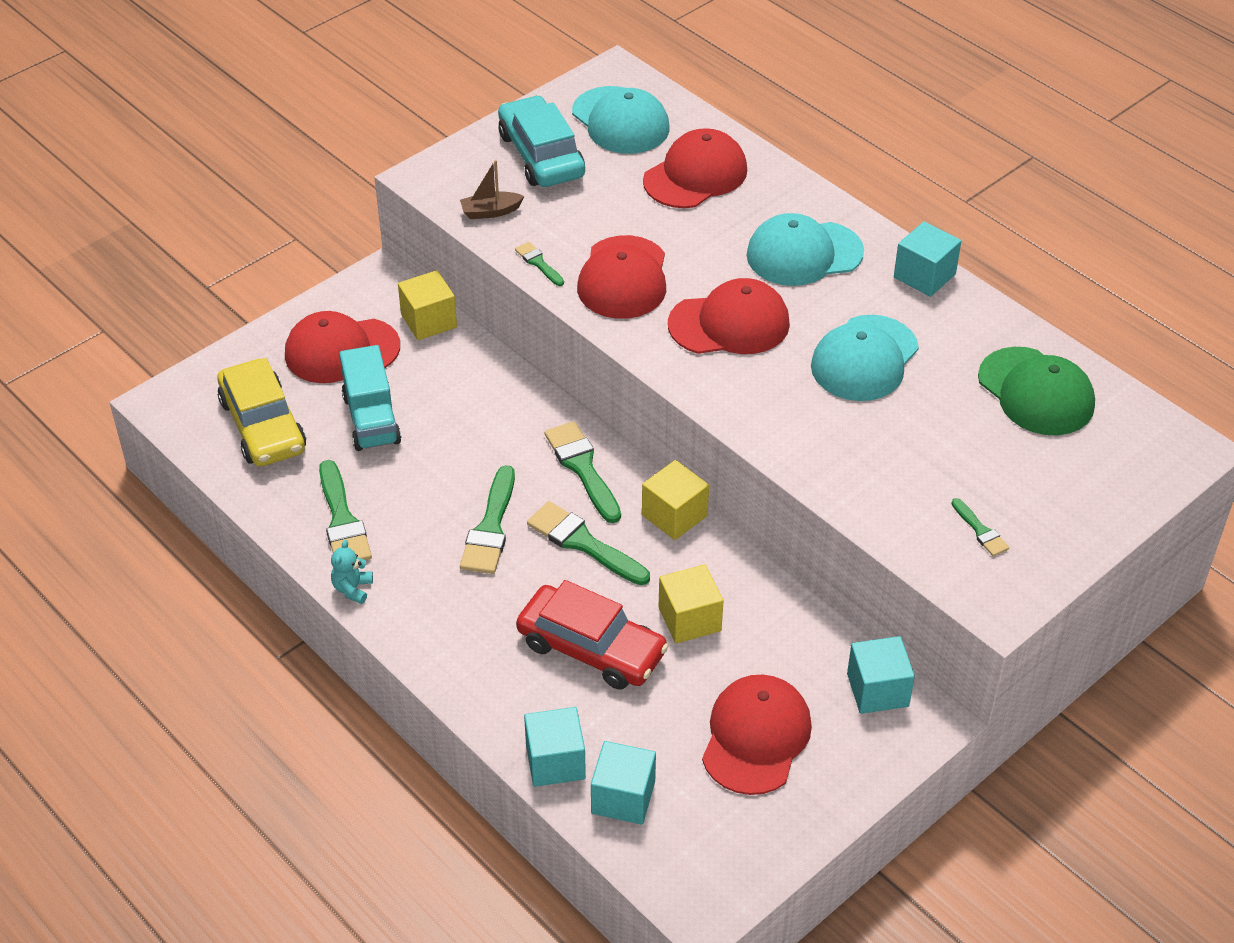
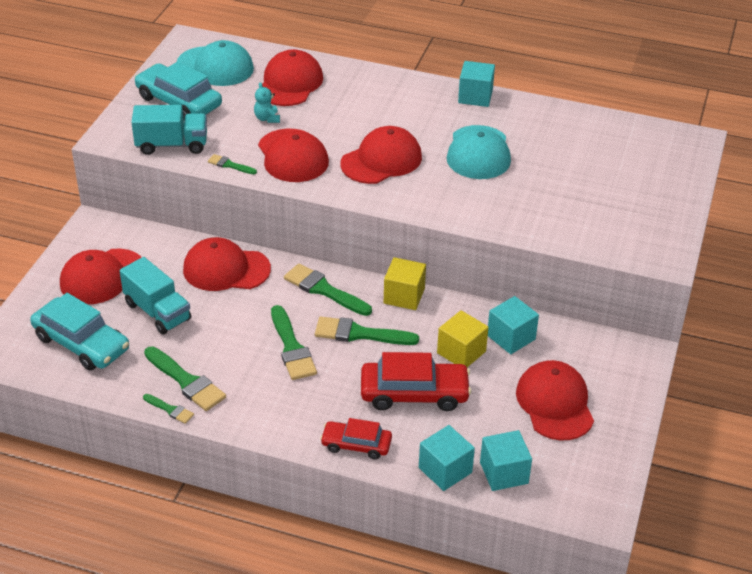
camera: 30 degrees left, 5 degrees down
yellow car [218,358,306,467] -> turquoise car [30,293,129,371]
turquoise teddy bear [331,540,373,604] -> turquoise teddy bear moved to [254,82,280,123]
yellow cube [398,270,457,340] -> none
brown boat [460,160,525,219] -> turquoise truck [131,105,207,155]
turquoise cap [747,213,864,286] -> none
turquoise cube [847,636,915,714] -> turquoise cube moved to [488,296,539,354]
green brush [951,498,1009,556] -> green brush moved to [143,394,194,424]
green cap [978,347,1095,435] -> none
none -> red cap [183,237,271,291]
none -> red car [320,418,392,459]

